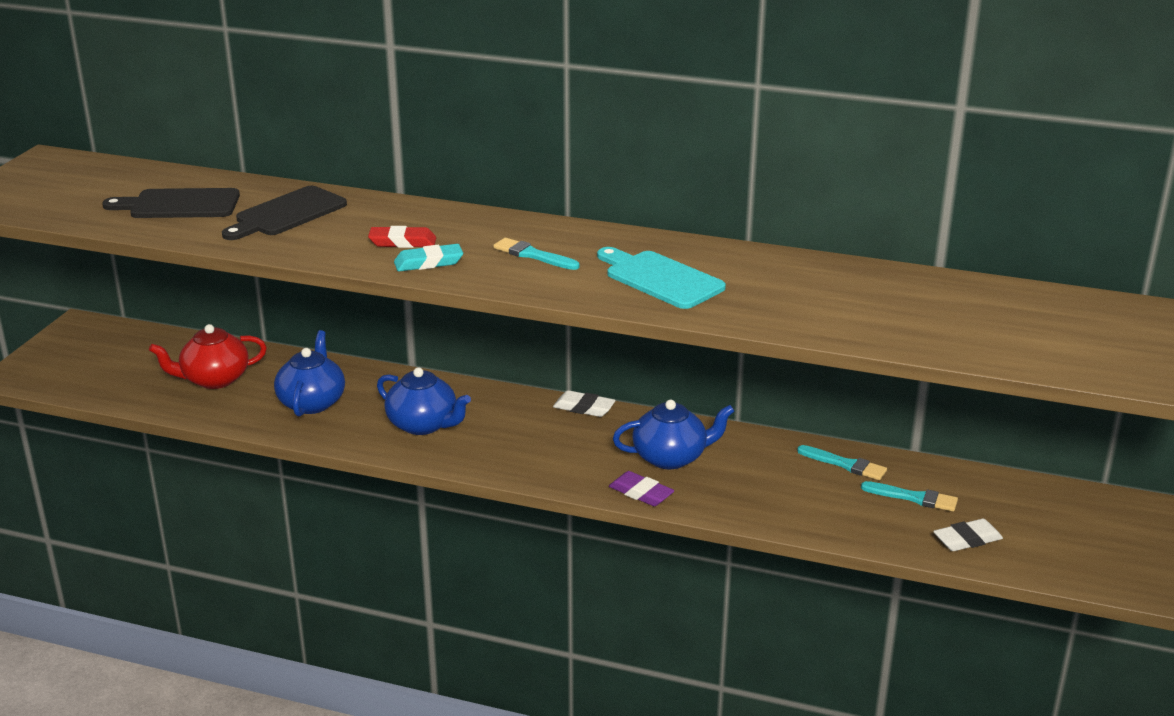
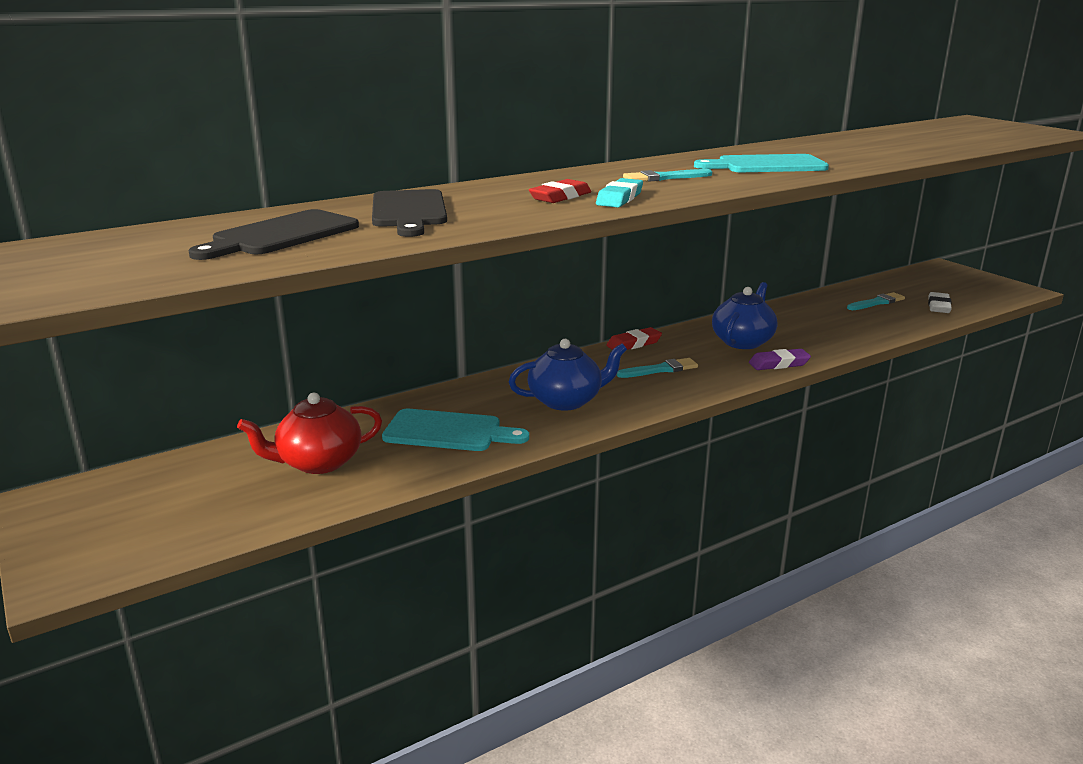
camera: 50 degrees left, 5 degrees down
red teapot [149,324,267,389] -> red teapot turned 45 degrees clockwise [237,393,382,474]
blue teapot [274,330,345,416] -> turquoise cutting board [382,409,529,451]
white eraser [553,390,616,417] -> red eraser [606,327,662,350]
turquoise brush [797,445,887,480] -> turquoise brush moved to [617,358,698,378]

